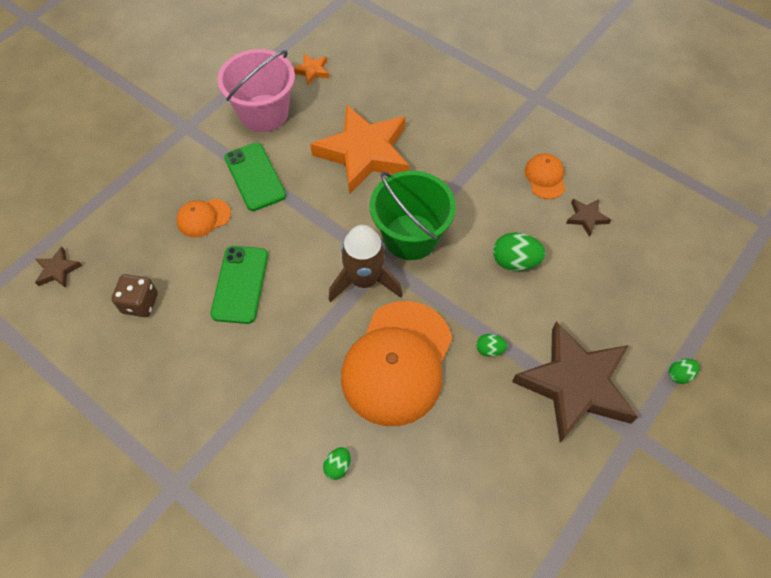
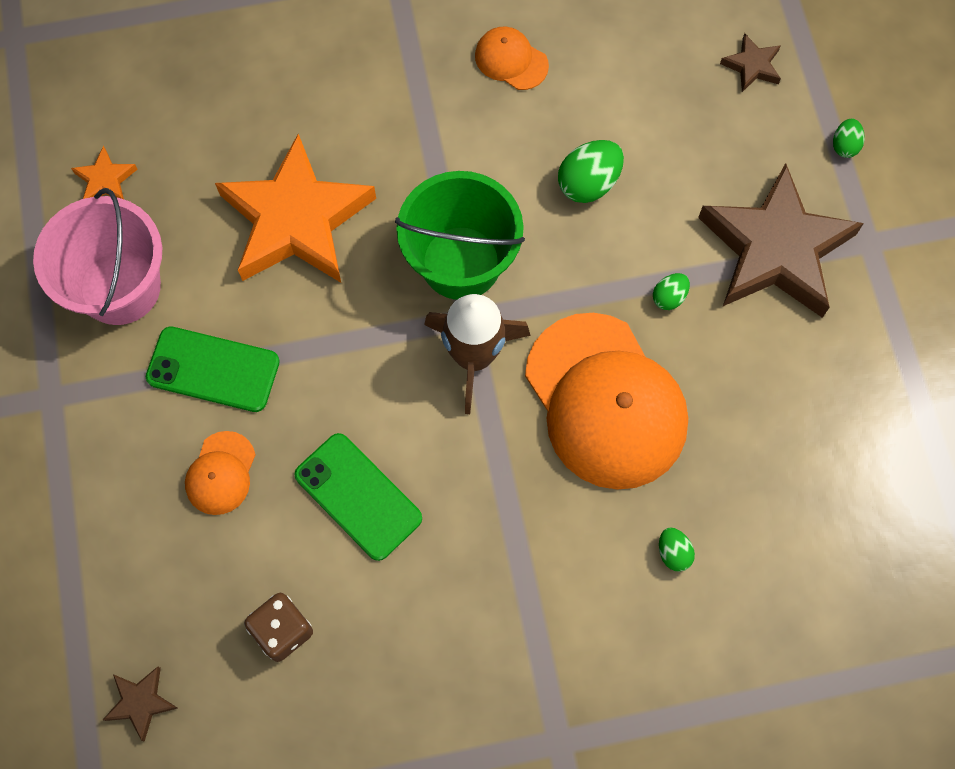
camera: 50 degrees left, 10 degrees up
brown star [566,199,611,237] -> brown star moved to [720,33,781,92]

